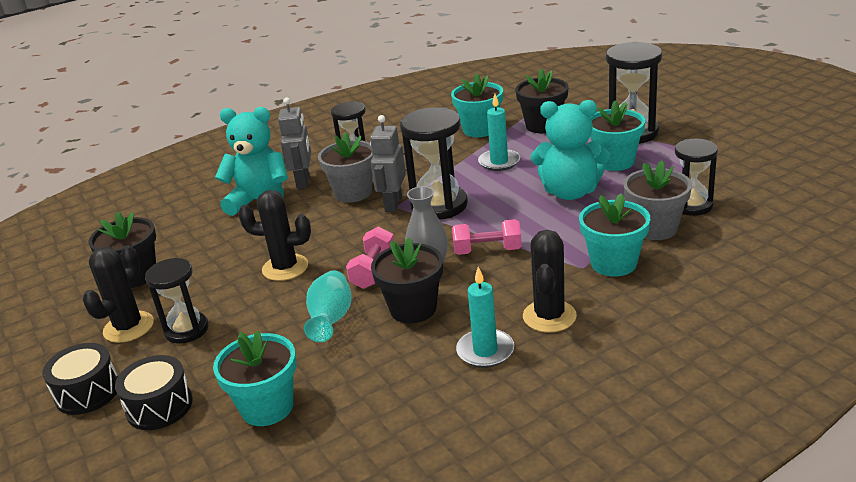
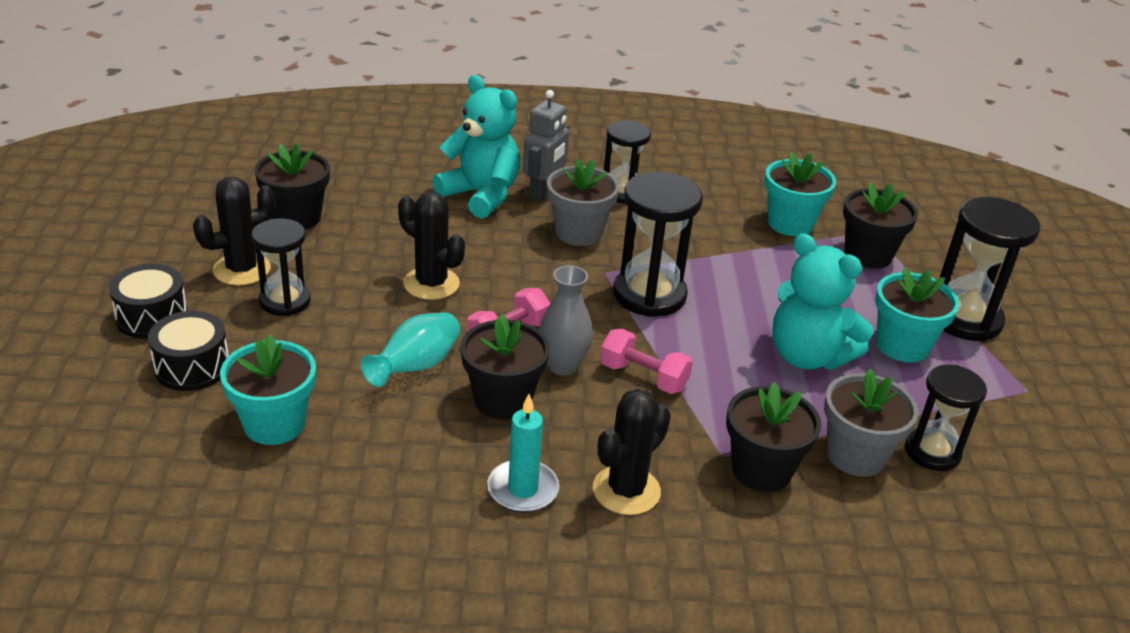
camera: 25 degrees right, 5 degrees up
grey robot [370,115,406,212] -> none
turquoise candle [478,94,520,171] -> none
turquoise flower pot [579,193,650,277] -> black flower pot [726,382,821,492]

